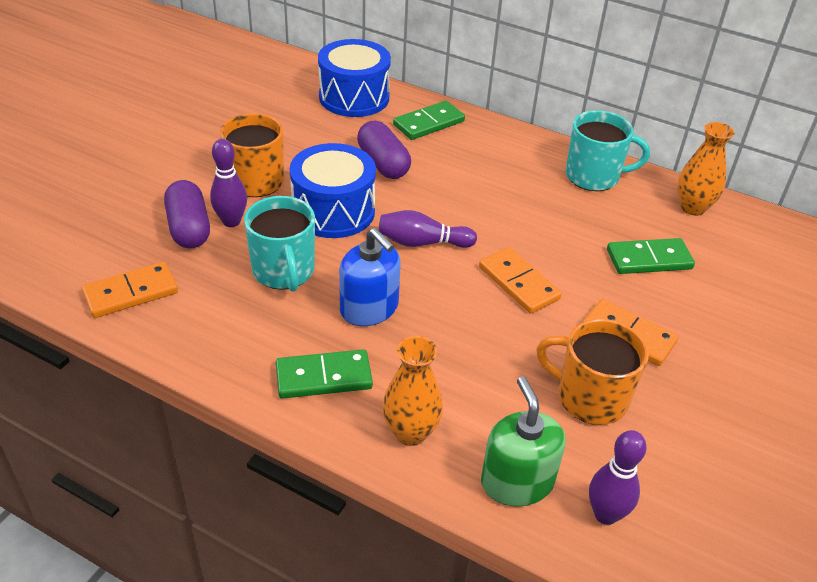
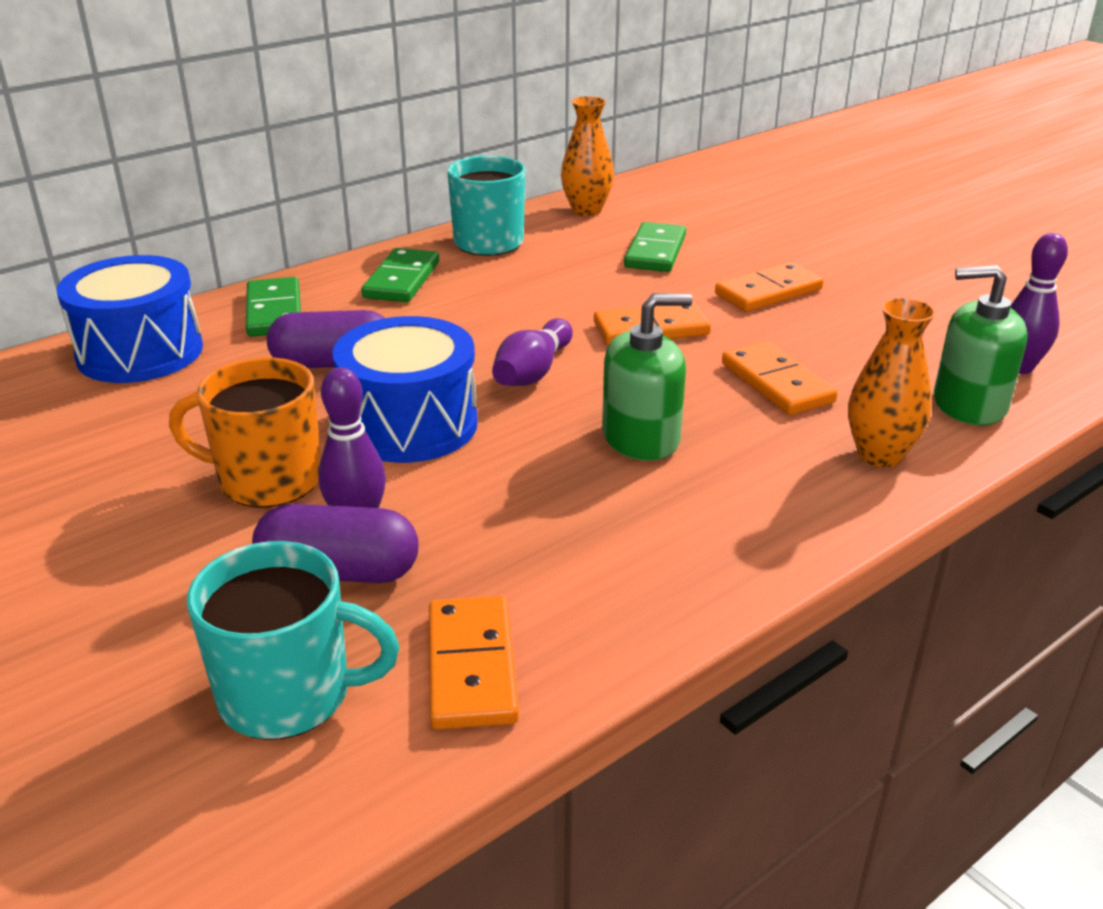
camera: 65 degrees left, 10 degrees down
turquoise mug [244,196,315,292] -> turquoise mug moved to [187,541,399,740]
green domino [276,349,373,399] -> green domino moved to [361,248,439,302]
blue soap dispenser [339,228,401,326] -> green soap dispenser [602,293,693,461]
orange mug [536,319,649,425] -> none
none -> orange domino [722,341,838,415]

